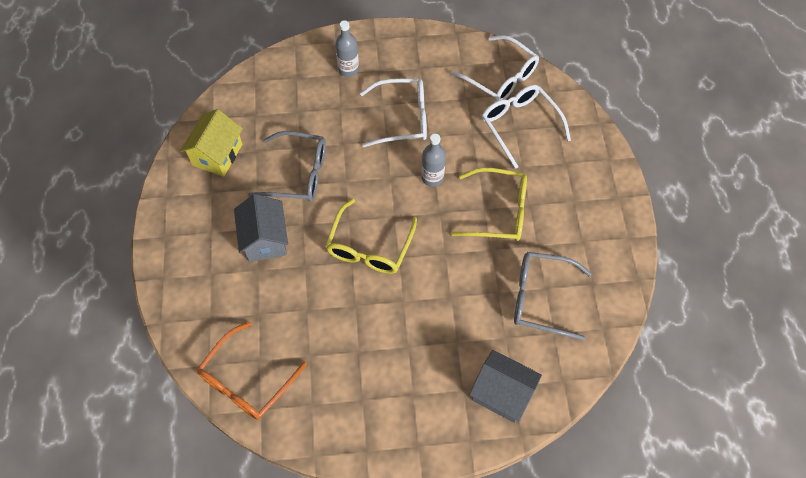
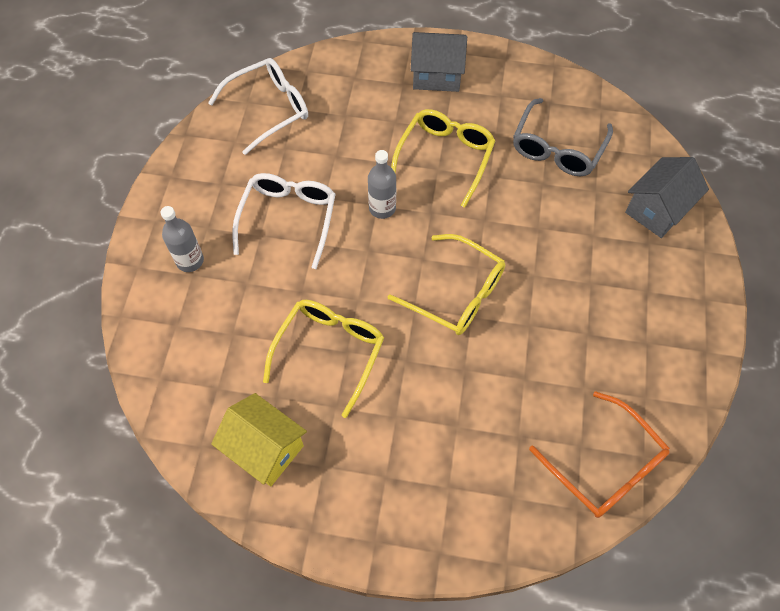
camera: 75 degrees left, 0 degrees up
grey house [234,194,288,262] -> grey house moved to [411,32,467,92]
grey glasses [248,131,326,202] -> yellow glasses [263,300,384,418]
white glasses [482,85,571,169] -> none

